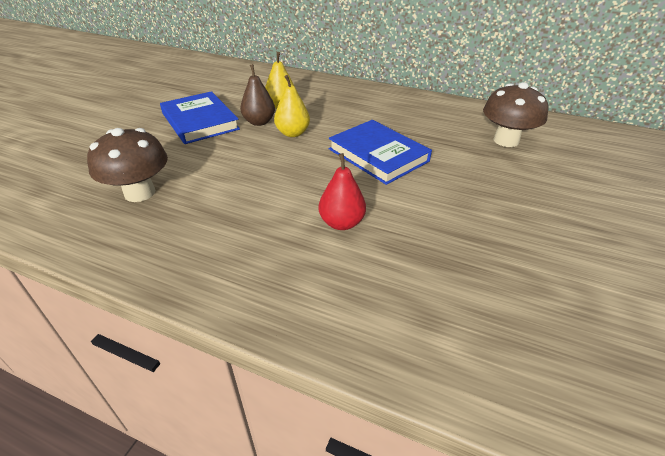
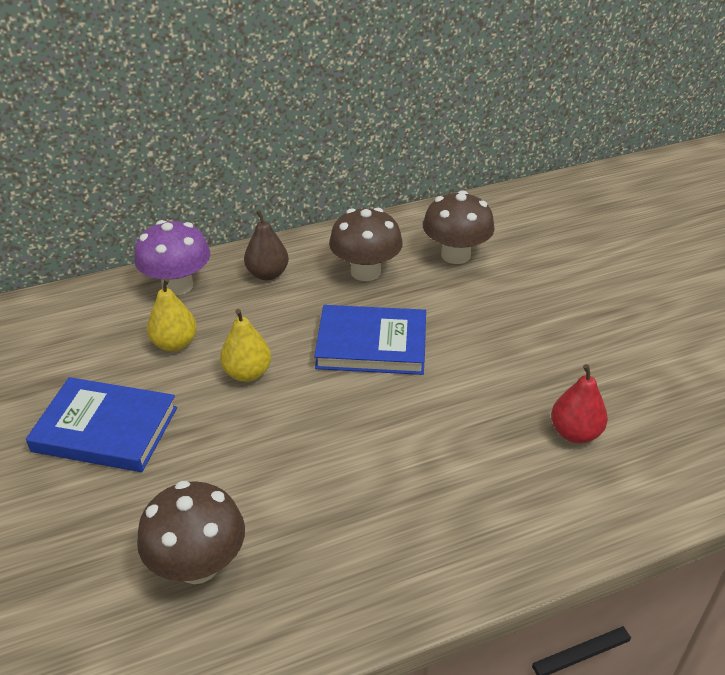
camera: 45 degrees left, 0 degrees up
brown pear [240,64,275,126] -> brown pear moved to [244,210,289,280]
red pear [319,153,366,230] -> red pear moved to [551,364,608,443]
none -> purple mushroom [134,220,210,295]
none -> brown mushroom [329,207,403,281]

